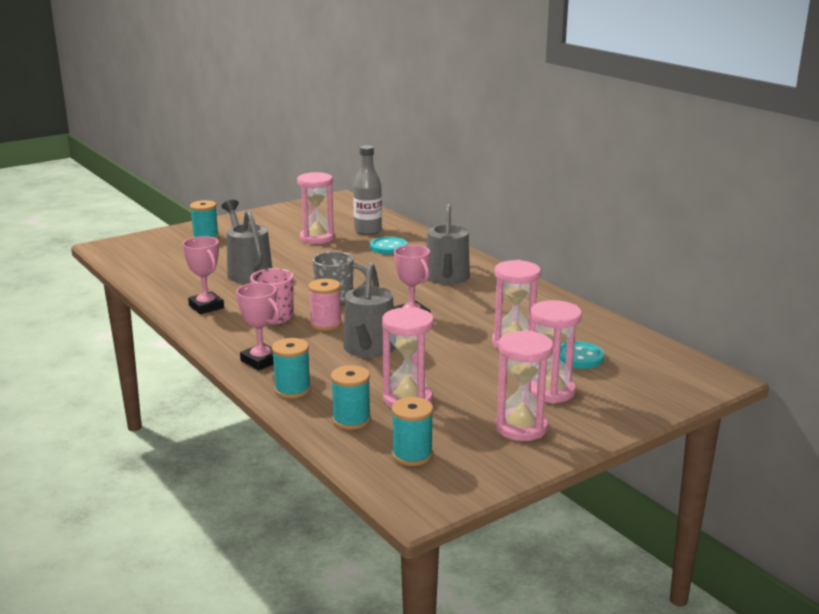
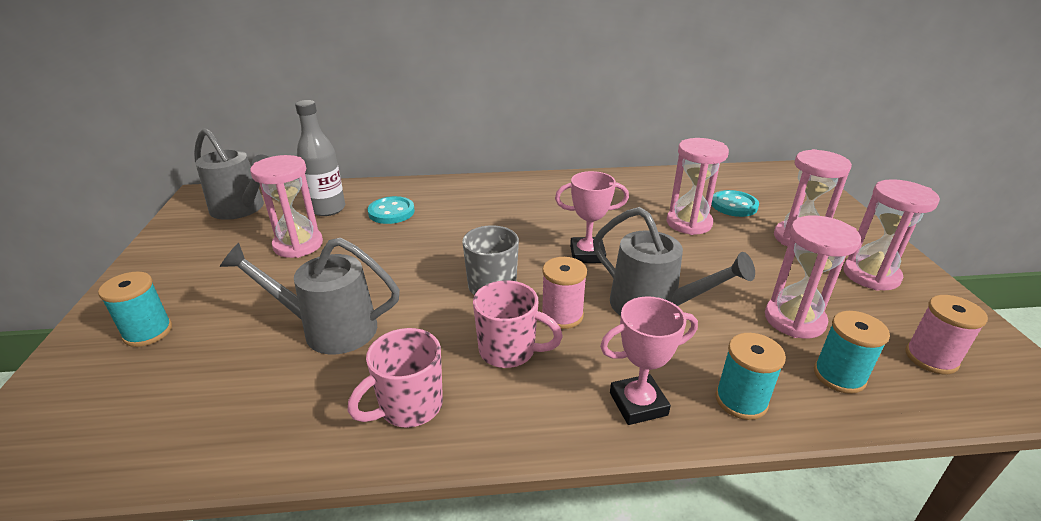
camera: 60 degrees left, 10 degrees up
pink trophy [183,236,224,314] -> pink mug [347,328,443,428]
turquoise spool [392,397,433,466] -> pink spool [906,295,988,374]
grey watering can [426,204,470,285] -> grey watering can moved to [194,128,268,220]

